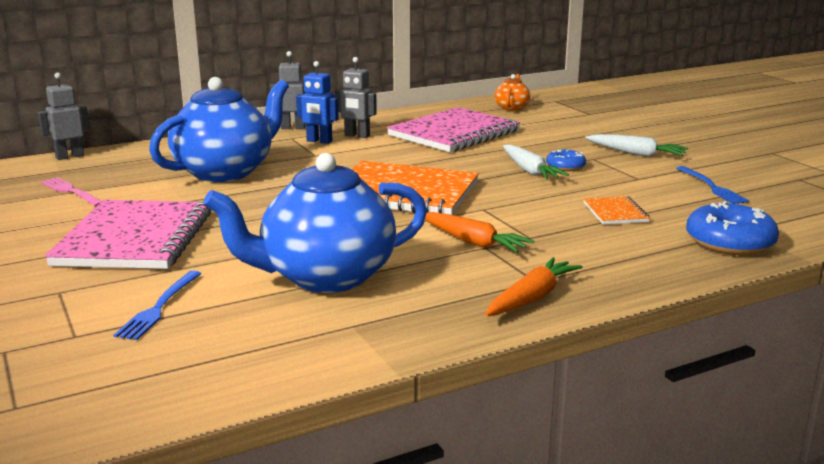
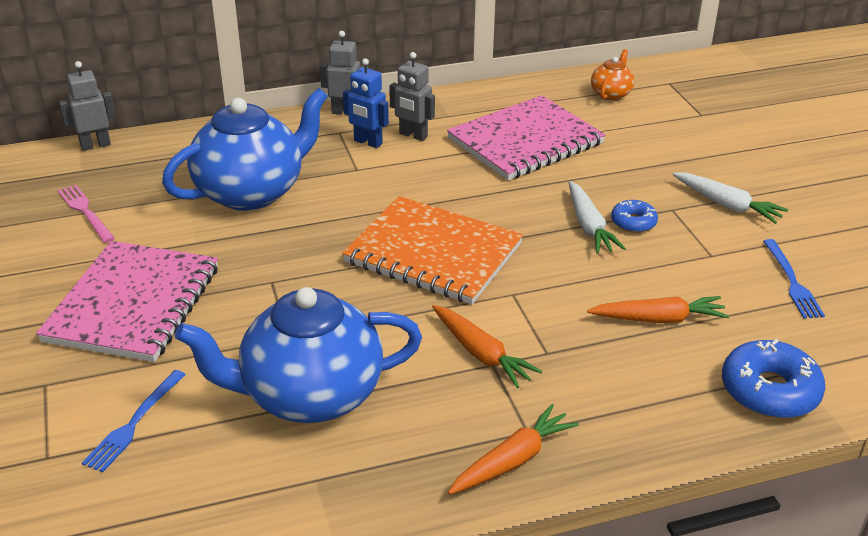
camera: 10 degrees right, 15 degrees up
orange notebook [584,196,650,224] -> orange carrot [587,296,729,323]

